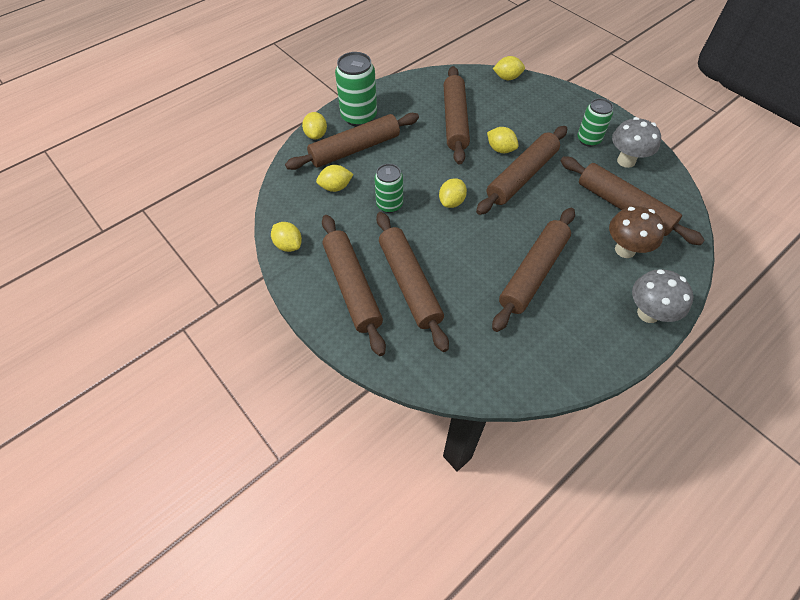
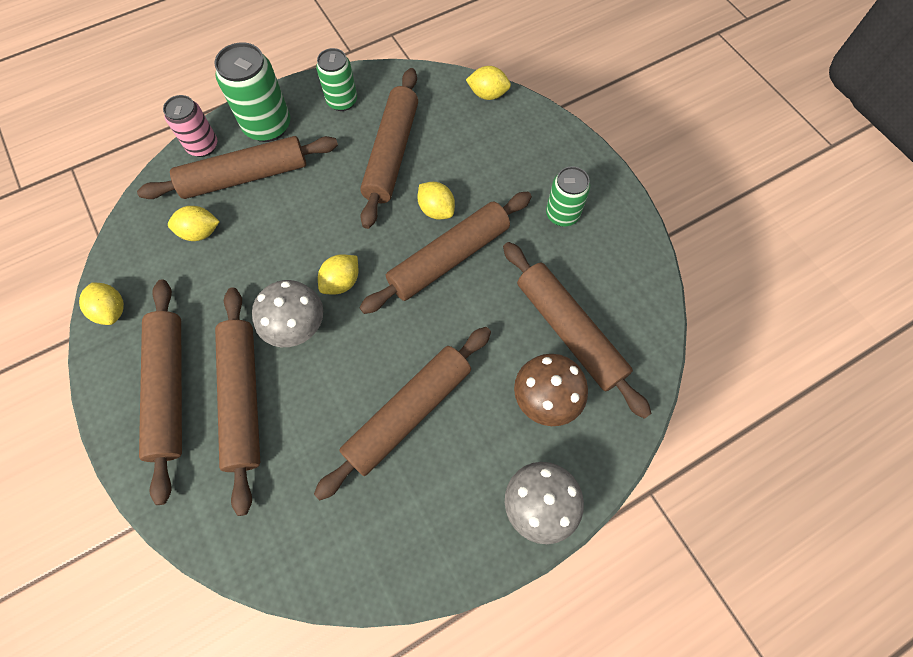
camera: 10 degrees right, 10 degrees up
yellow lemon [302,112,327,140] -> pink can [163,95,217,157]
green can [374,164,403,213] -> green can moved to [316,48,357,111]
grey mushroom [612,117,661,168] -> grey mushroom moved to [252,280,323,347]

